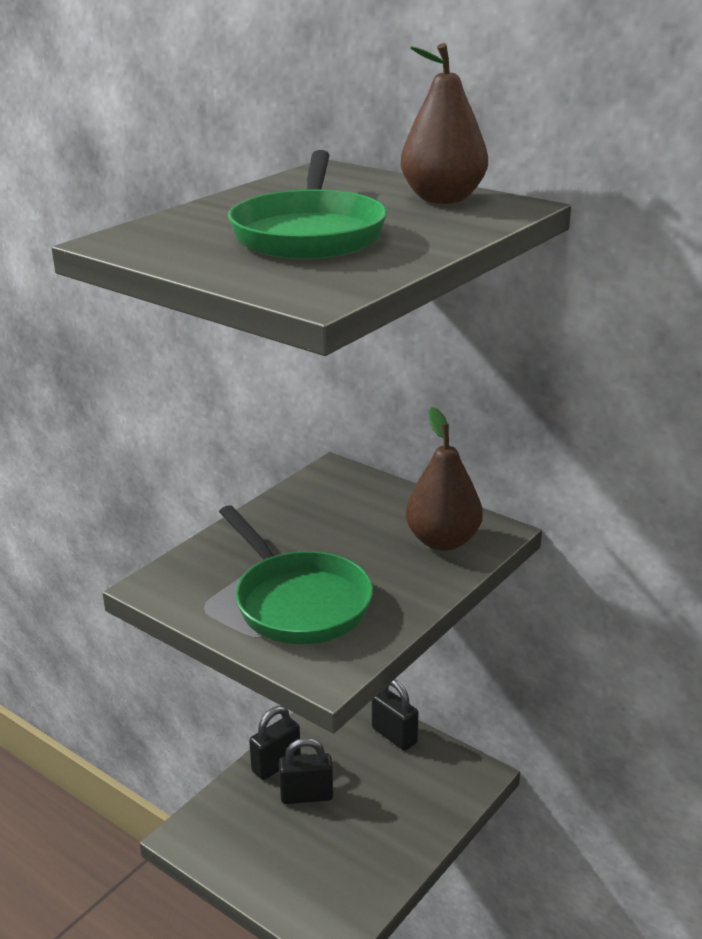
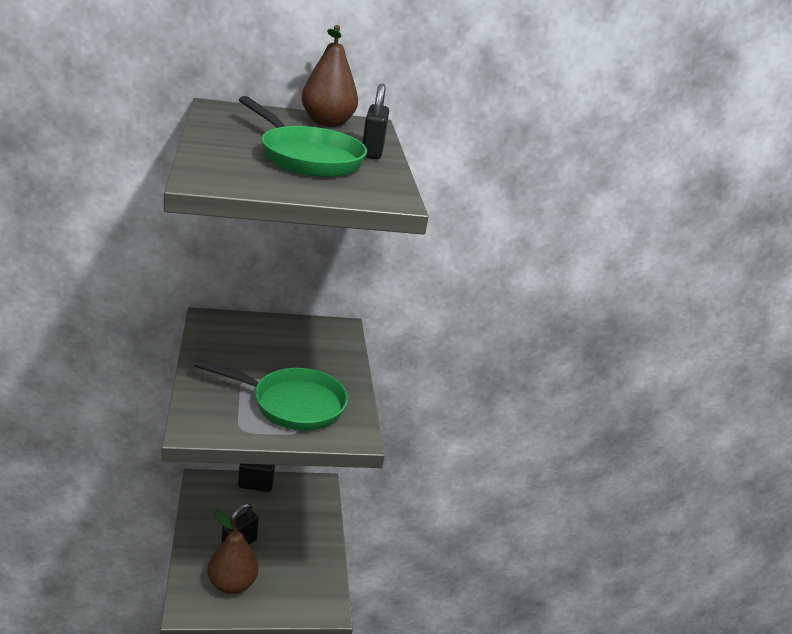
camera: 50 degrees left, 0 degrees up
black padlock [249,706,301,780] -> black padlock moved to [362,83,389,159]
brown pear [406,407,483,551] -> brown pear moved to [207,510,258,594]

